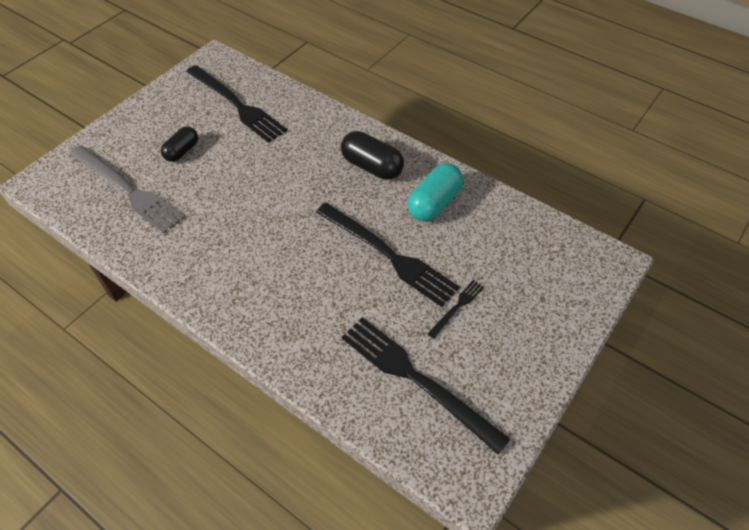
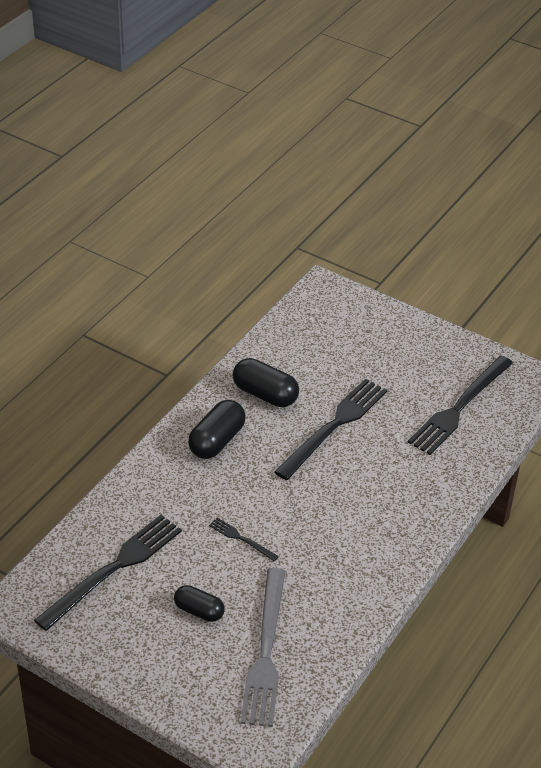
camera: 95 degrees left, 10 degrees down
grey fork [69,145,185,233] -> grey fork turned 150 degrees clockwise [240,568,286,727]
turquoise capsule [407,163,463,221] -> black capsule [233,358,299,407]
black fork [428,280,484,339] -> black fork moved to [209,518,279,561]

